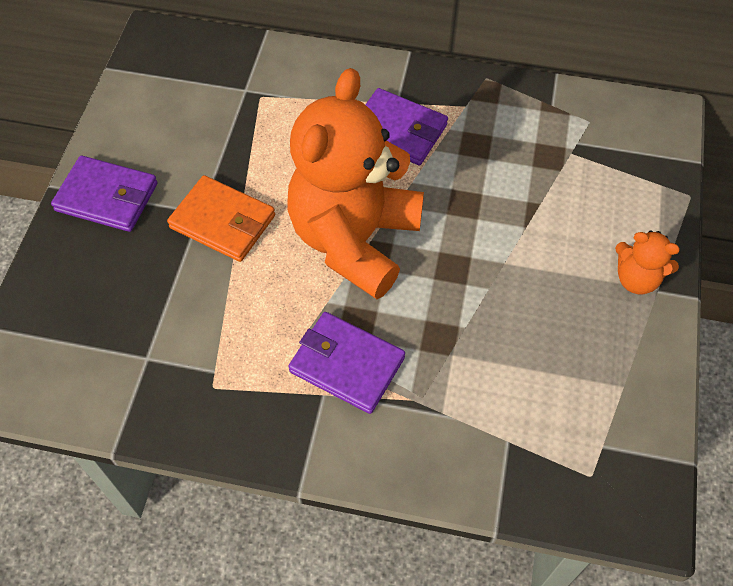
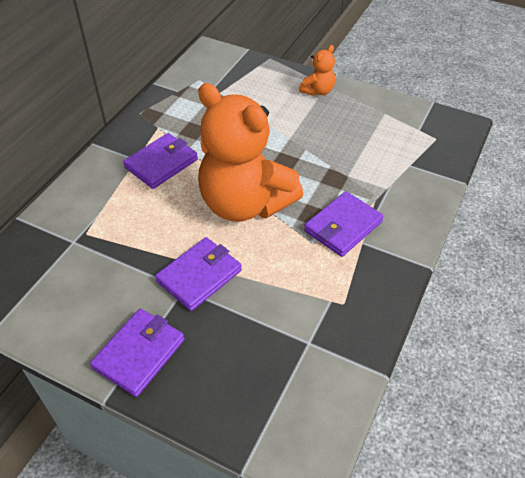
camera: 75 degrees left, 10 degrees down
orange wallet [167,175,275,262] -> purple wallet [155,237,242,311]

